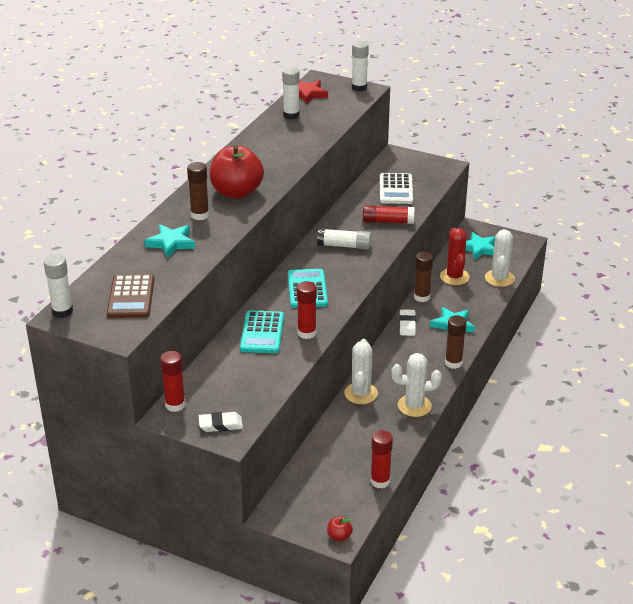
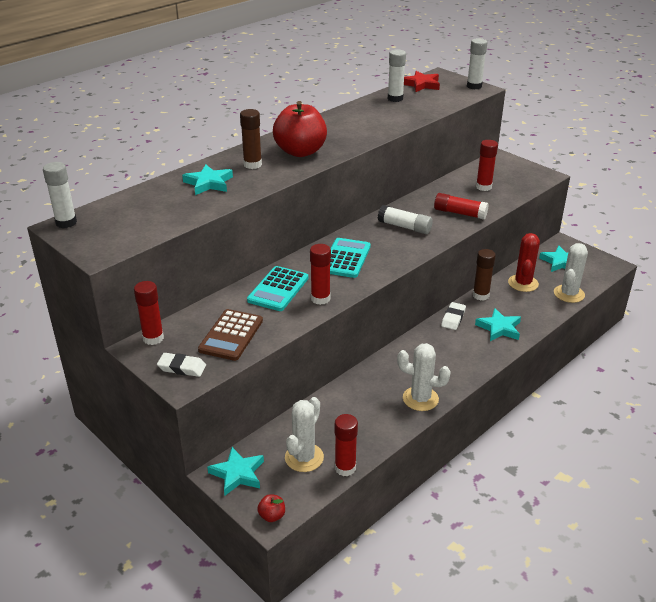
camera: 20 degrees right, 0 degrees up
brown calculator [107,274,154,318] -> brown calculator moved to [198,309,263,361]
white cactus [344,339,378,404] -> white cactus moved to [285,397,324,472]
white calculator [380,173,413,204] -> red glue stick [476,140,498,191]
brown glue stick [445,315,467,369] -> none
none -> turquoise star [207,447,264,495]

